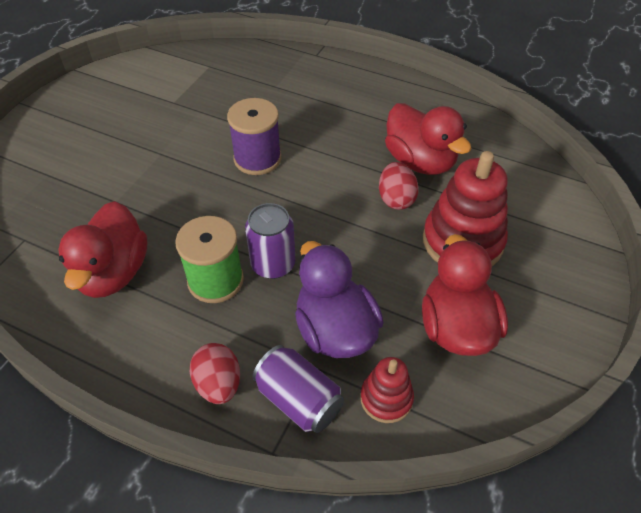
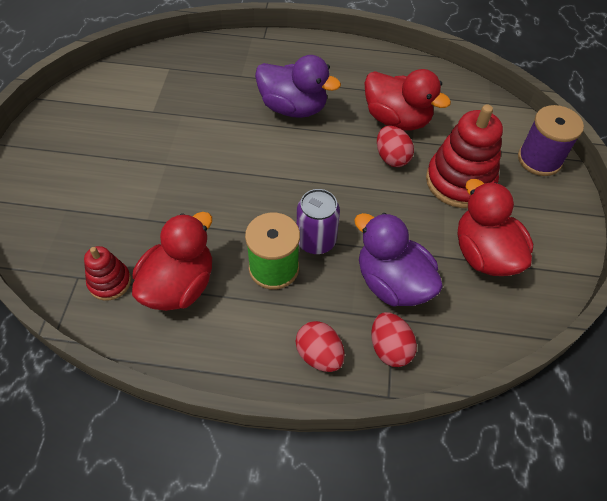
camera: 20 degrees left, 5 degrees up
red duck [58,201,147,298] -> red duck turned 135 degrees counterclockwise [132,212,212,311]
purple spool [227,98,281,175] -> purple spool moved to [518,105,584,176]
purple can [252,345,344,433] -> red egg [371,312,417,367]
red stacking toy [360,357,414,423] -> red stacking toy moved to [84,246,131,301]
none -> purple duck [255,55,341,118]

